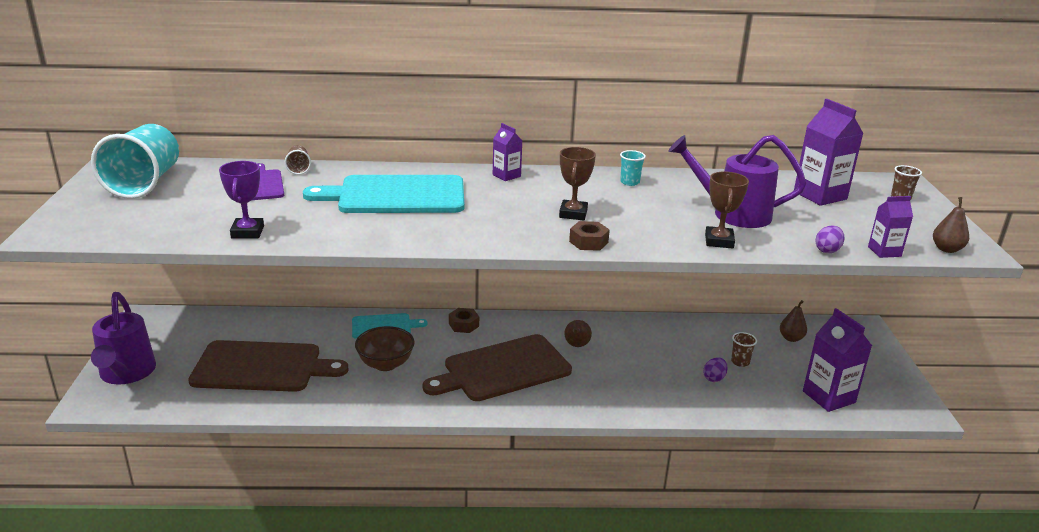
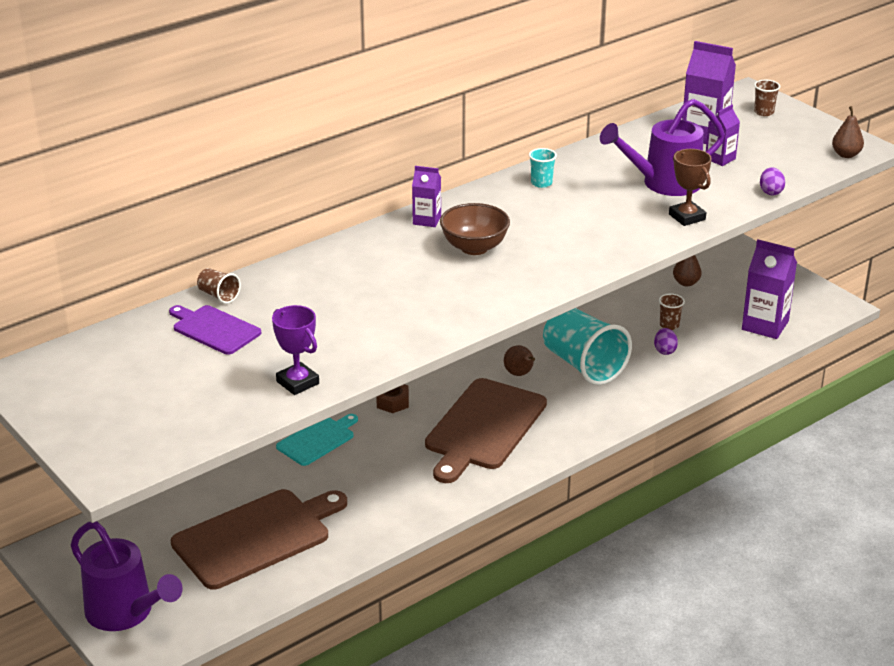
camera: 35 degrees left, 5 degrees up
turquoise cup [91,124,179,199] -> turquoise cup moved to [543,308,632,385]
turquoise cutting board [303,175,464,213] -> none
brown bowl [355,326,415,371] -> brown bowl moved to [440,203,510,255]
brown trophy [559,147,596,220] -> none
brown nut [569,221,610,251] -> none
purple carton [868,196,913,258] -> purple carton moved to [706,105,740,166]

